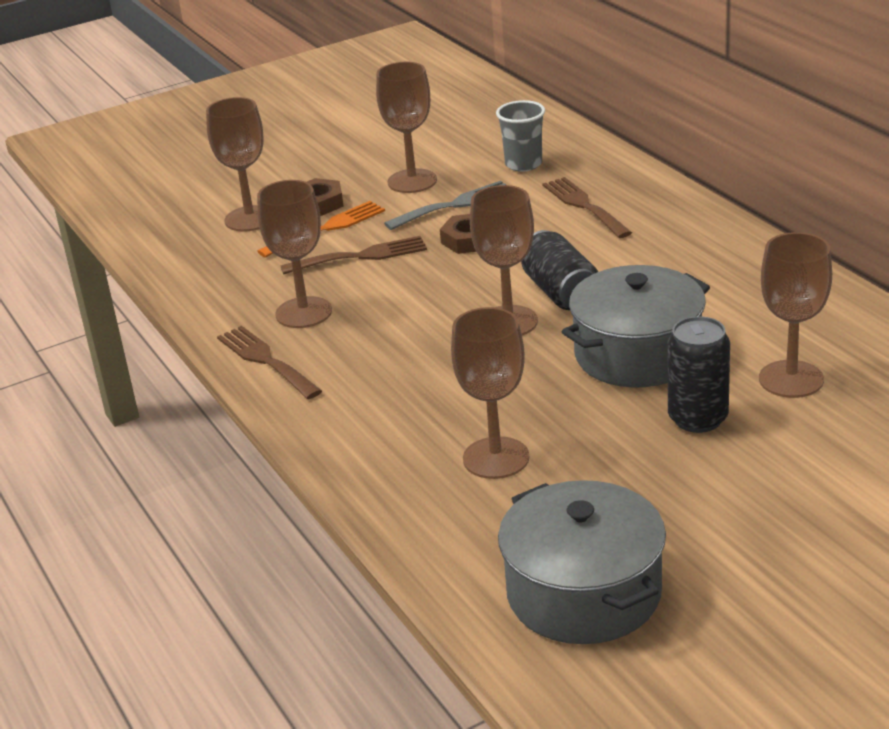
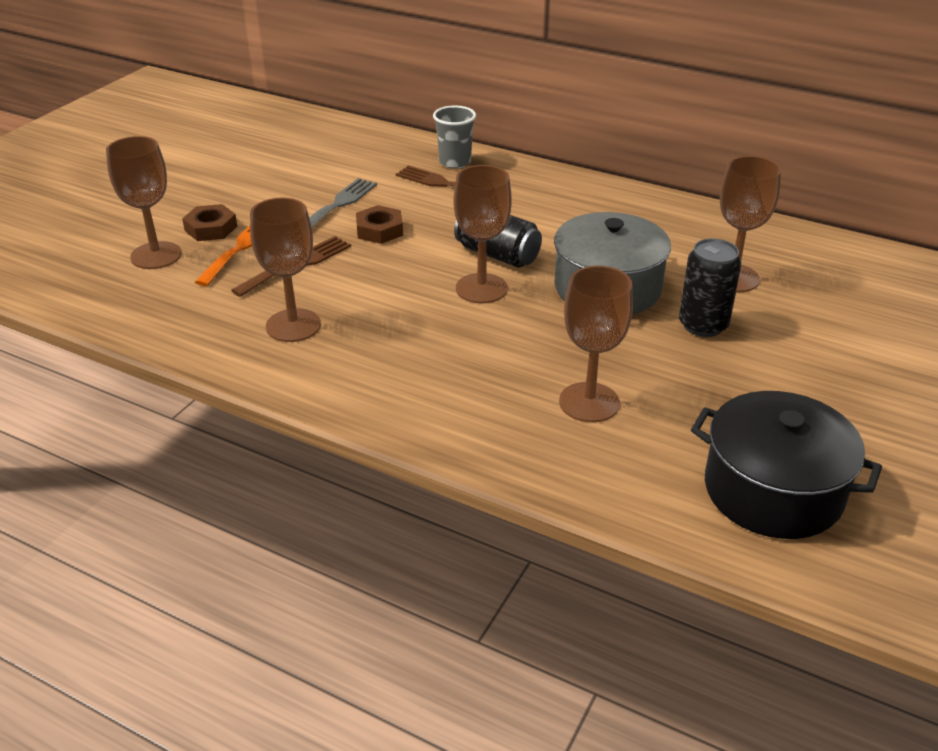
camera: 35 degrees left, 5 degrees up
brown fork [217,326,322,399] -> none
brown goblet [376,62,437,193] -> none
grey cup [496,100,545,172] -> grey cup moved to [433,106,476,168]
grey pot [498,480,666,644] -> black pot [691,391,882,539]

